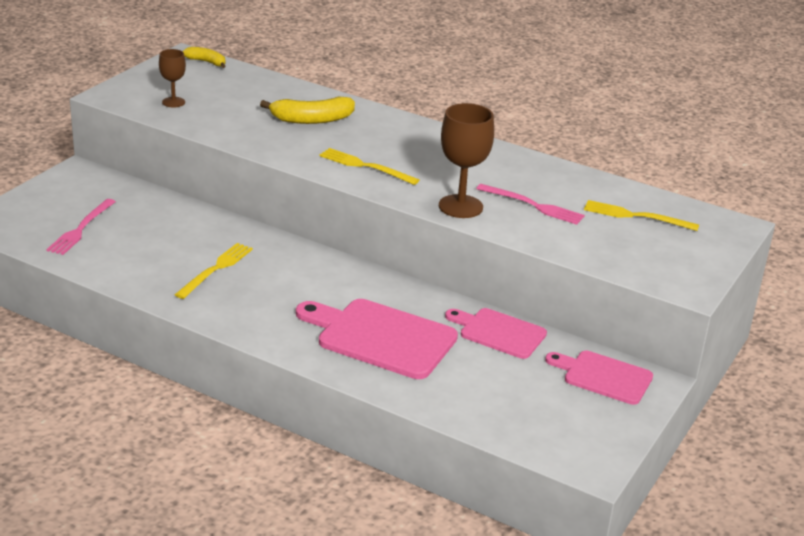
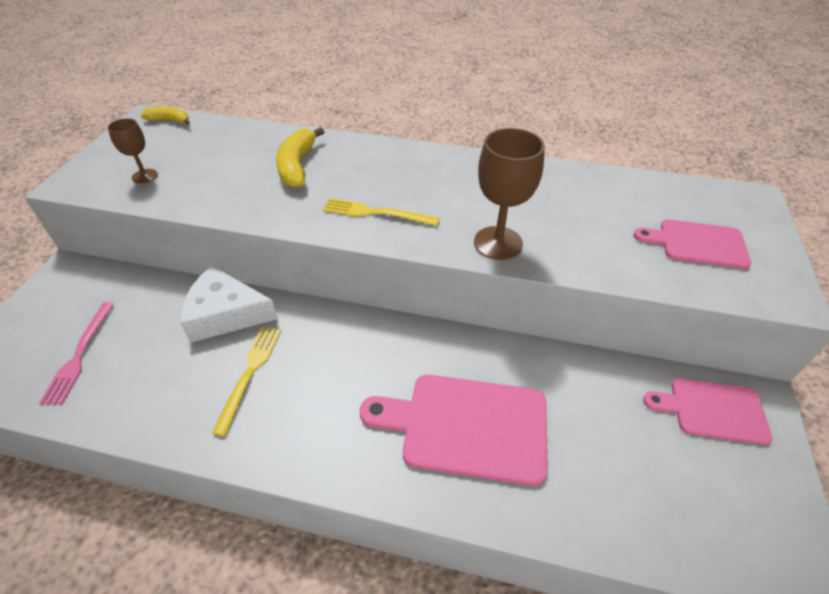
camera: 15 degrees left, 15 degrees up
yellow banana [260,96,355,124] -> yellow banana turned 120 degrees clockwise [276,127,324,188]
pink cutting board [445,308,547,359] -> pink cutting board moved to [634,219,751,269]
pink fork [476,184,585,225] -> none
yellow fork [584,200,699,231] -> none
none -> white cheese [180,266,278,343]

